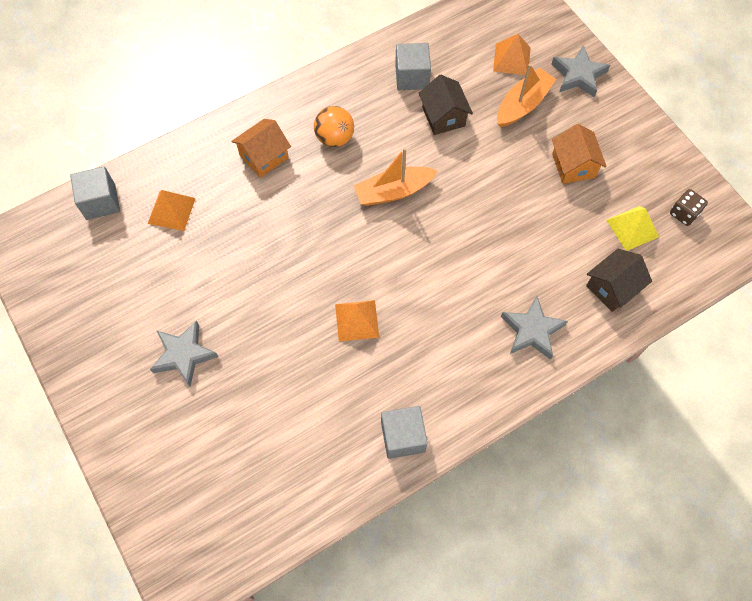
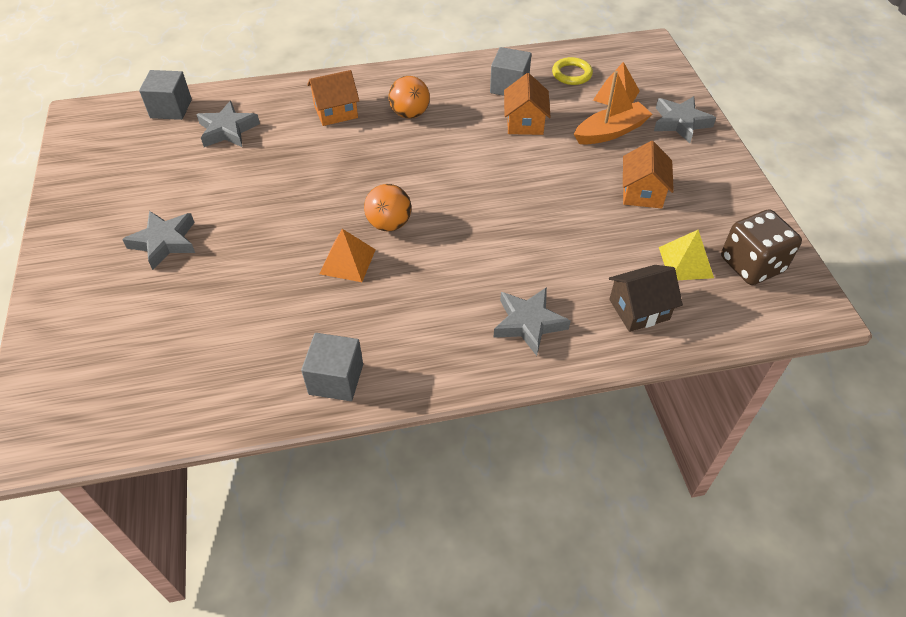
camera: 20 degrees right, 15 degrees down
orange pyramid [148,190,196,231] -> grey star [196,101,260,147]
orange boat [353,148,438,206] -> none
brown house [419,75,473,135] -> orange house [504,73,551,135]
brown dice [670,189,708,226] -> brown dice [721,209,802,285], size x1.78
none -> orange ball [364,184,412,231]
none -> yellow ring [552,57,593,85]

